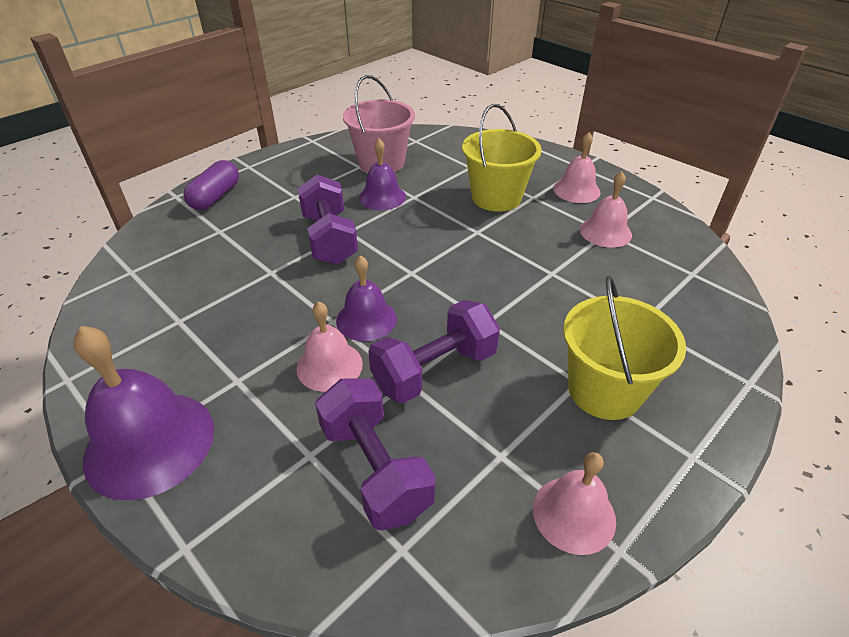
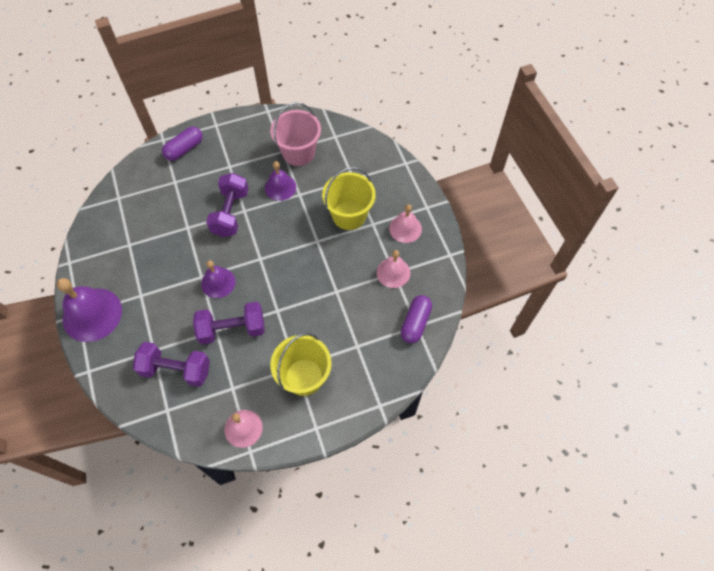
camera: 25 degrees right, 20 degrees up
pink bell [297,301,363,392] -> none
purple dumbbell [315,379,435,531] -> purple dumbbell turned 75 degrees counterclockwise [133,342,210,387]
none -> purple capsule [401,295,432,343]

